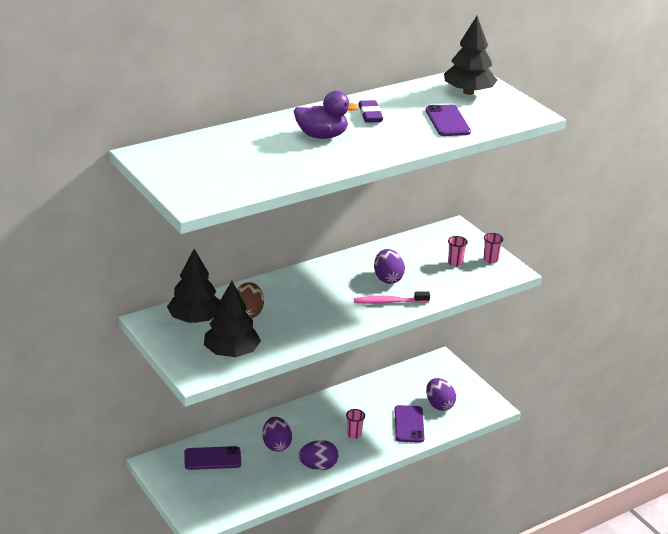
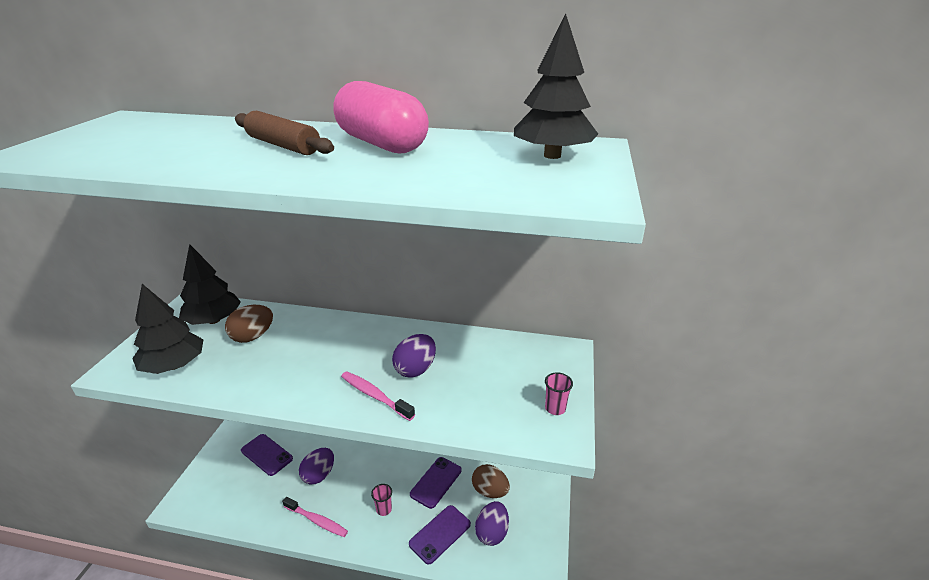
camera: 45 degrees right, 0 degrees up
purple duck [294,91,359,139] -> brown rolling pin [235,111,334,155]
purple egg [299,440,338,470] -> pink toothbrush [282,497,348,537]
purple eraser [358,100,383,123] -> pink capsule [333,81,429,153]
purple phone [426,105,471,136] -> purple phone moved to [410,457,462,509]
pink cup [448,236,468,267] -> none
none -> brown egg [472,464,510,498]

